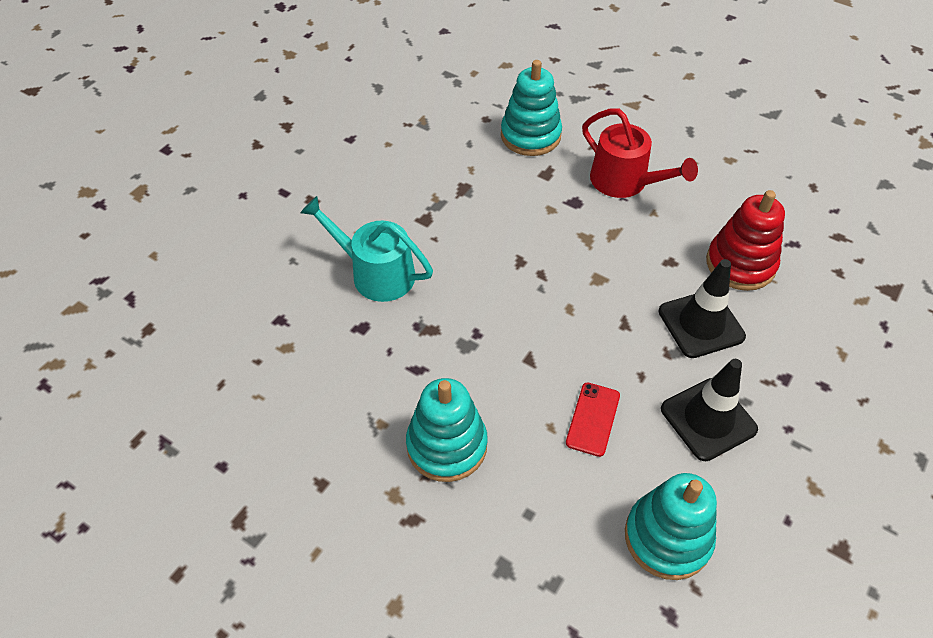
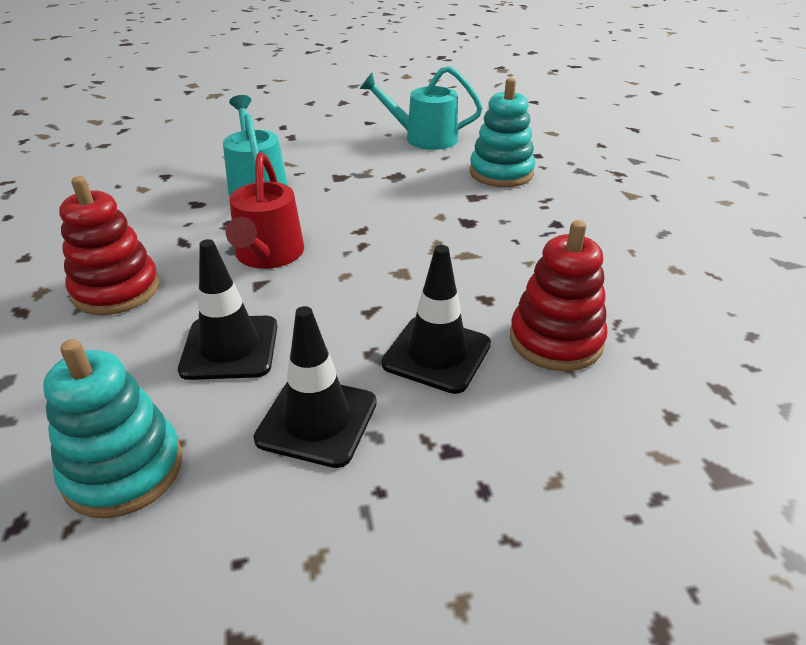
camera: 45 degrees right, 15 degrees down
turquoise stacking toy [406,378,488,482] -> red stacking toy [59,176,160,315]
red phone [566,382,620,457] -> black traffic cone [178,239,277,380]
red watering can [582,108,698,198] -> red watering can moved to [226,152,304,269]
none -> turquoise watering can [360,66,483,150]

